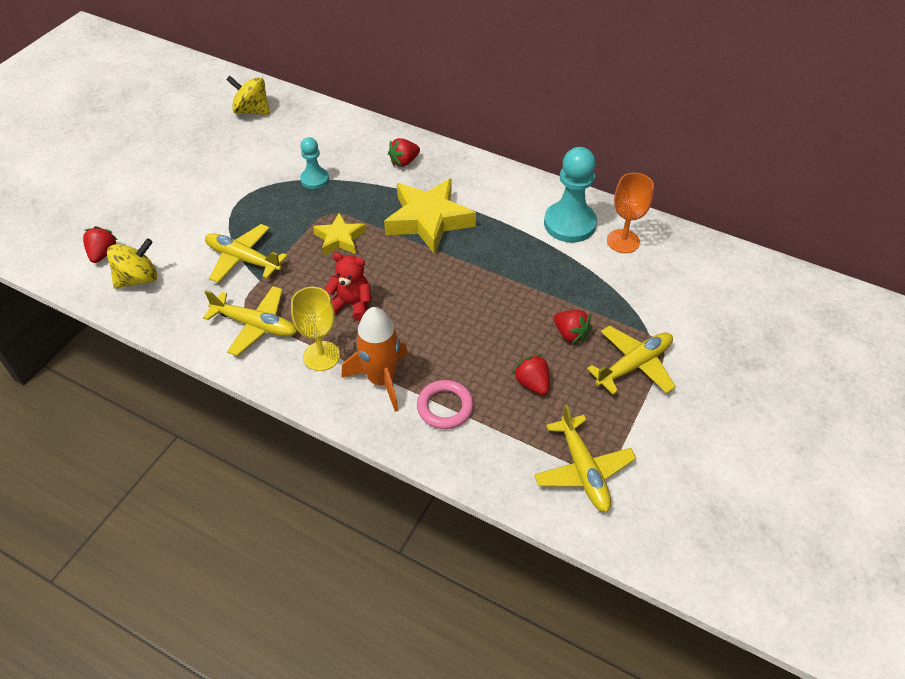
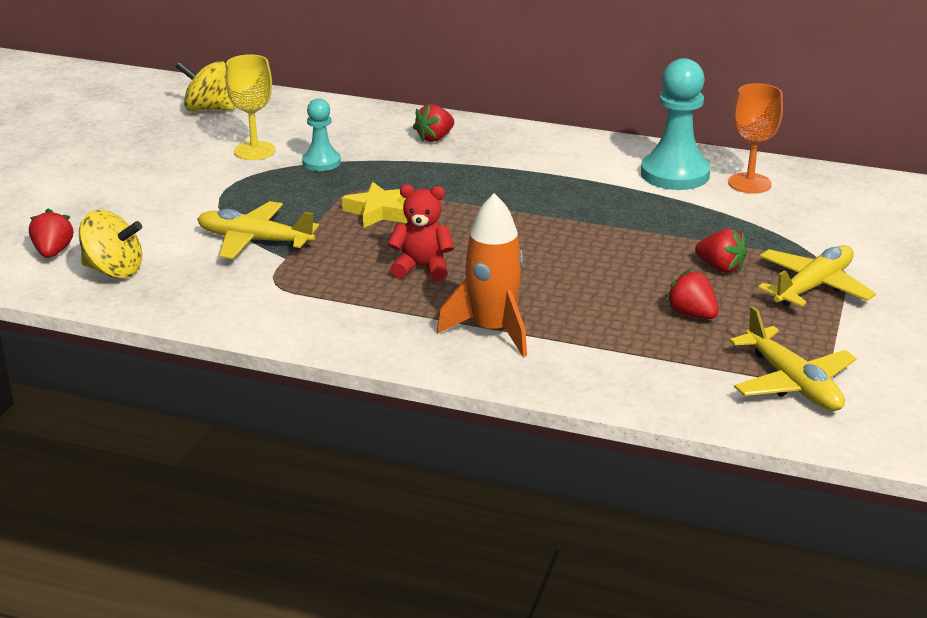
camera: 10 degrees left, 20 degrees down
yellow spinning top [107,238,157,289] -> yellow spinning top turned 60 degrees clockwise [79,210,142,279]
yellow plane [203,286,297,356] -> none
yellow goblet [291,287,340,371] -> yellow goblet moved to [226,54,275,160]
yellow star [384,178,476,254] -> none
pink ring [417,380,474,429] -> none

